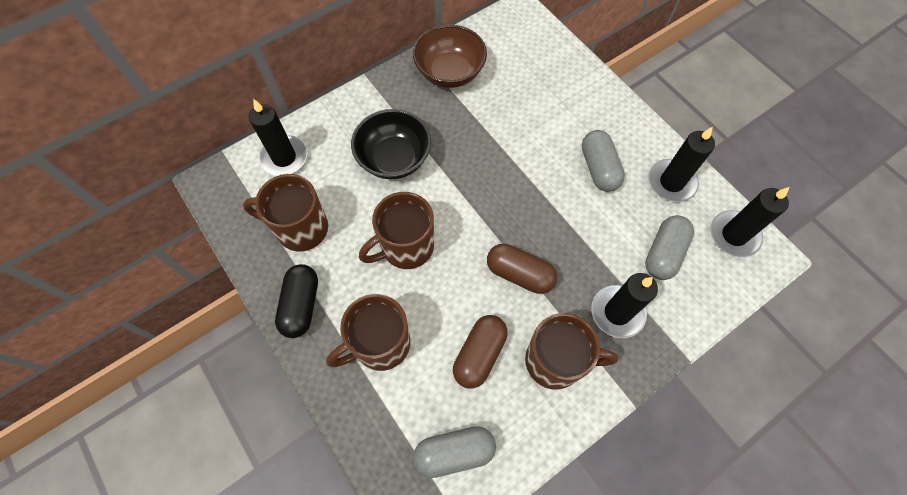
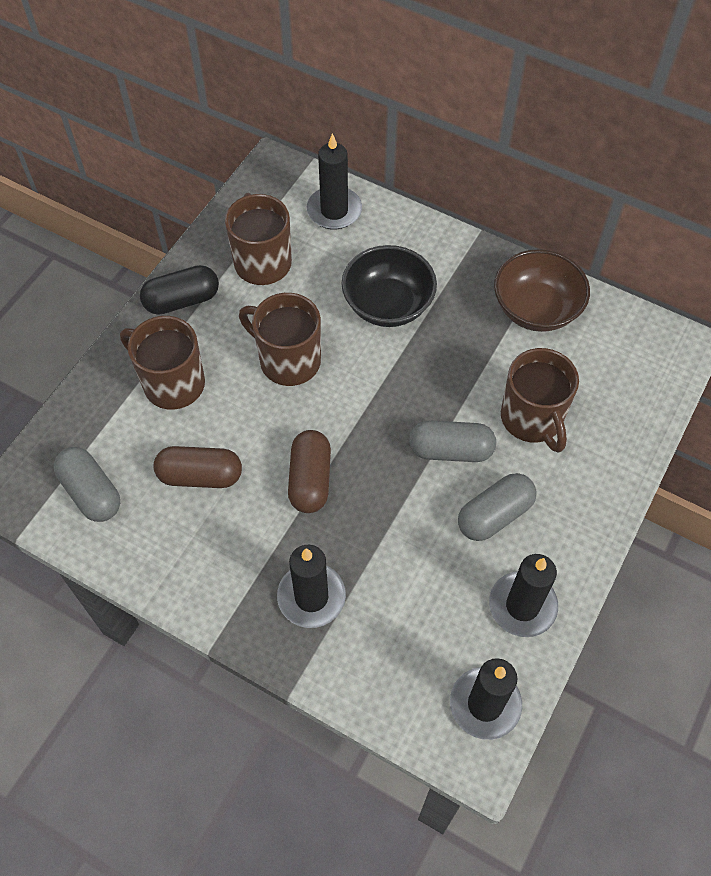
camera: 65 degrees right, 5 degrees down
brown mug [525,313,618,390] -> brown mug moved to [501,348,579,453]
grey capsule [645,215,694,280] -> grey capsule moved to [409,420,496,462]

